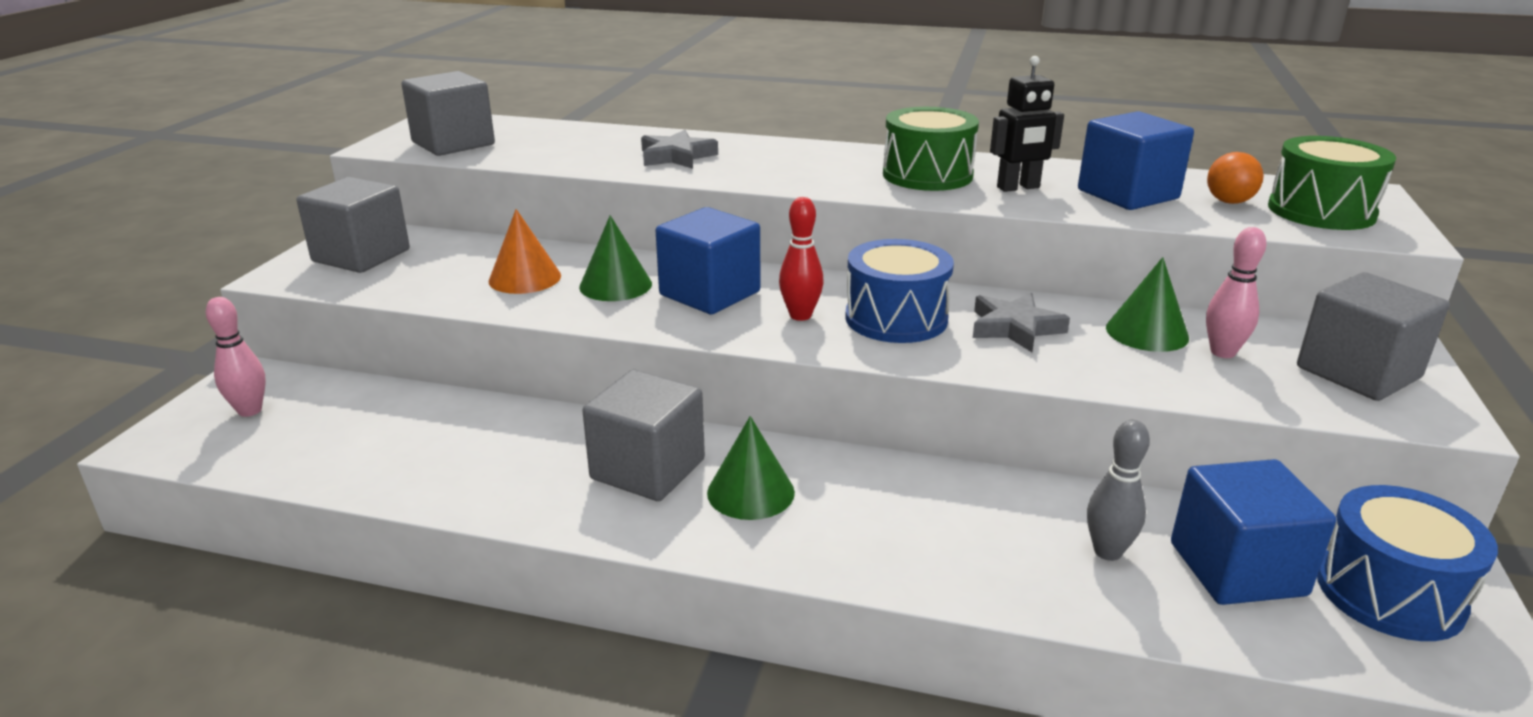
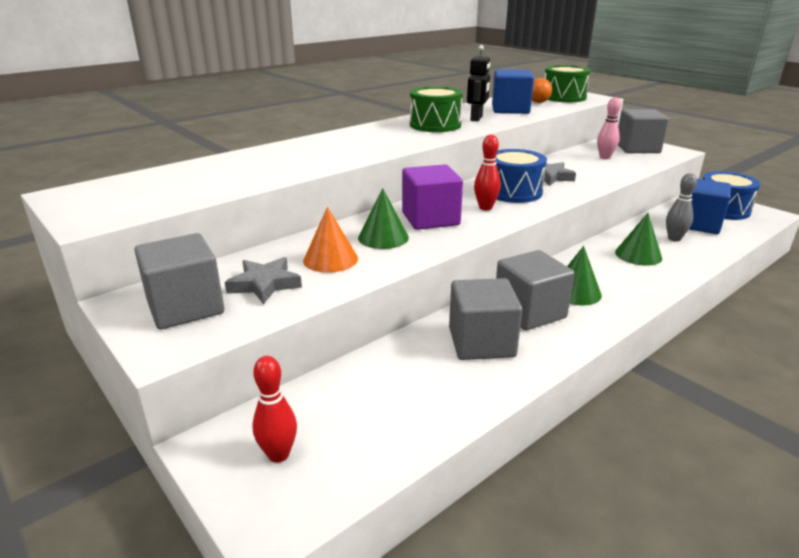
camera: 55 degrees left, 0 degrees up
pink bowling pin [206,297,266,417] -> red bowling pin [252,356,297,463]
grey cube [401,71,495,156] -> grey cube moved to [449,278,523,360]
grey star [641,130,718,169] -> grey star moved to [225,257,302,304]
blue cube [656,207,760,314] -> purple cube [402,164,463,230]
green cone [1106,257,1189,352] -> green cone moved to [615,213,662,266]

